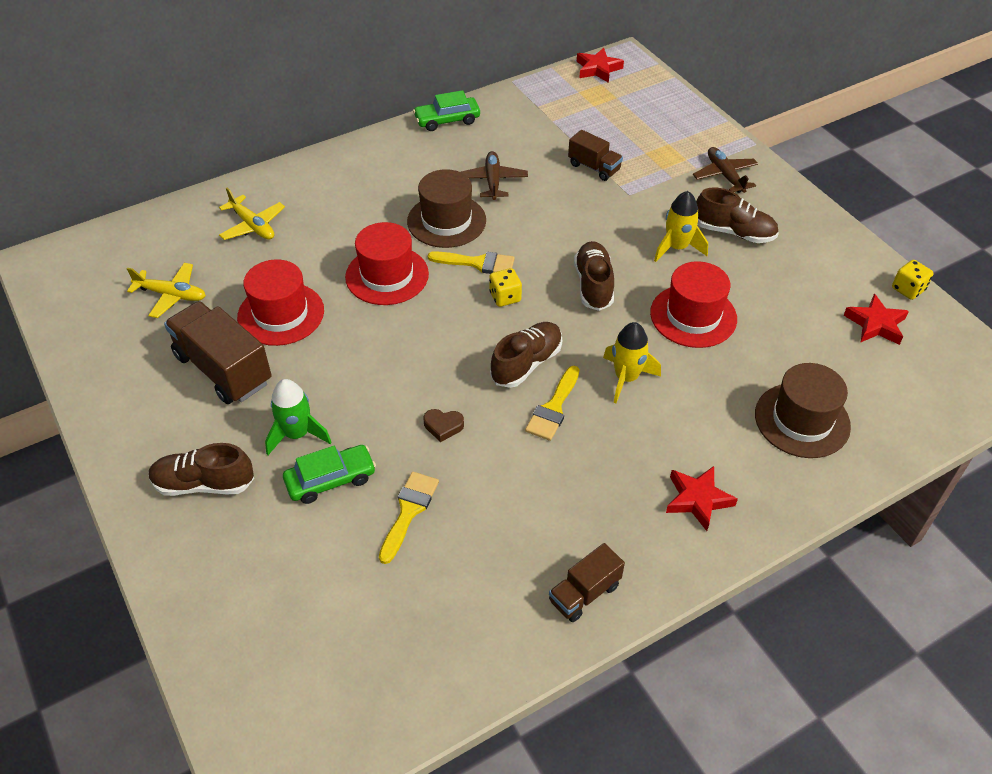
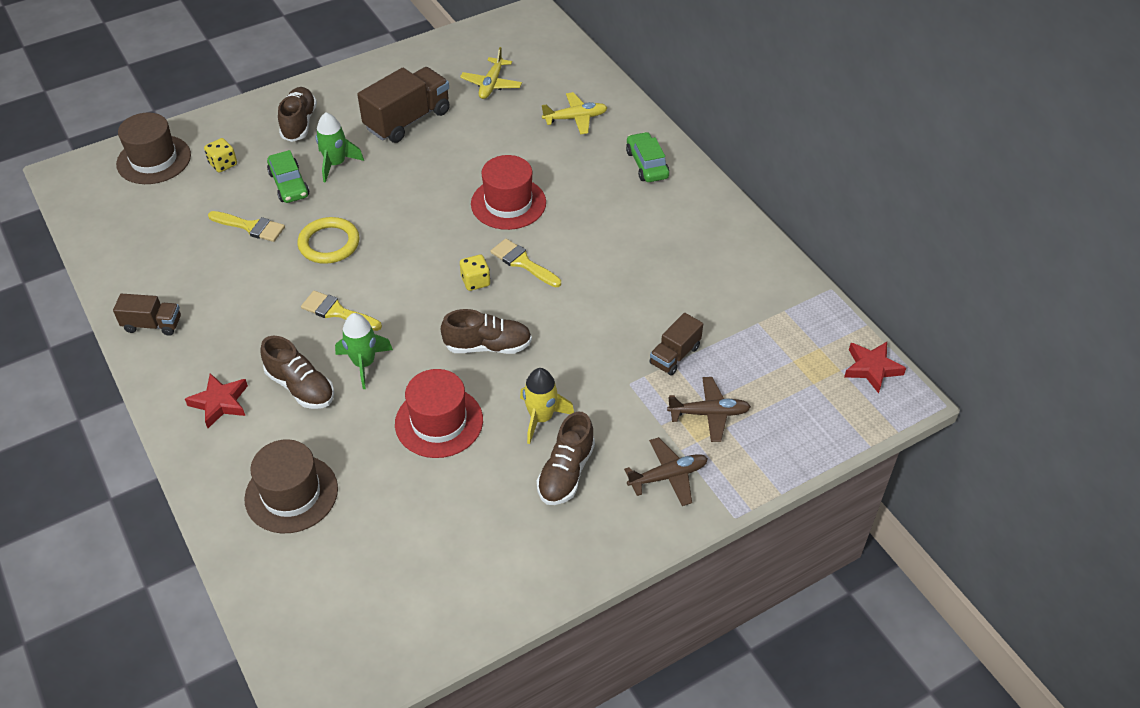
camera: 90 degrees right, 0 degrees up
yellow plane [219,188,285,240] -> yellow plane turned 150 degrees counterclockwise [542,92,607,134]
red hat [237,259,324,346] -> none
brown hat [407,169,486,248] -> brown hat moved to [116,113,191,184]
green car [413,90,480,131] -> green car moved to [626,132,669,182]
brown heart [423,409,464,442] -> yellow ring [298,217,359,264]
yellow brush [428,251,515,274] -> yellow brush turned 120 degrees clockwise [490,239,561,288]
brown plane [461,151,528,200] -> brown plane moved to [667,377,751,442]
brown shoe [490,322,562,388] -> brown shoe moved to [260,336,334,409]
brown truck [549,543,625,622] -> brown truck turned 135 degrees clockwise [113,294,181,336]
yellow rocket [603,322,661,403] -> green rocket [335,313,393,389]
red star [843,294,909,345] -> none
yellow dice [892,260,934,300] -> yellow dice moved to [204,138,237,173]

